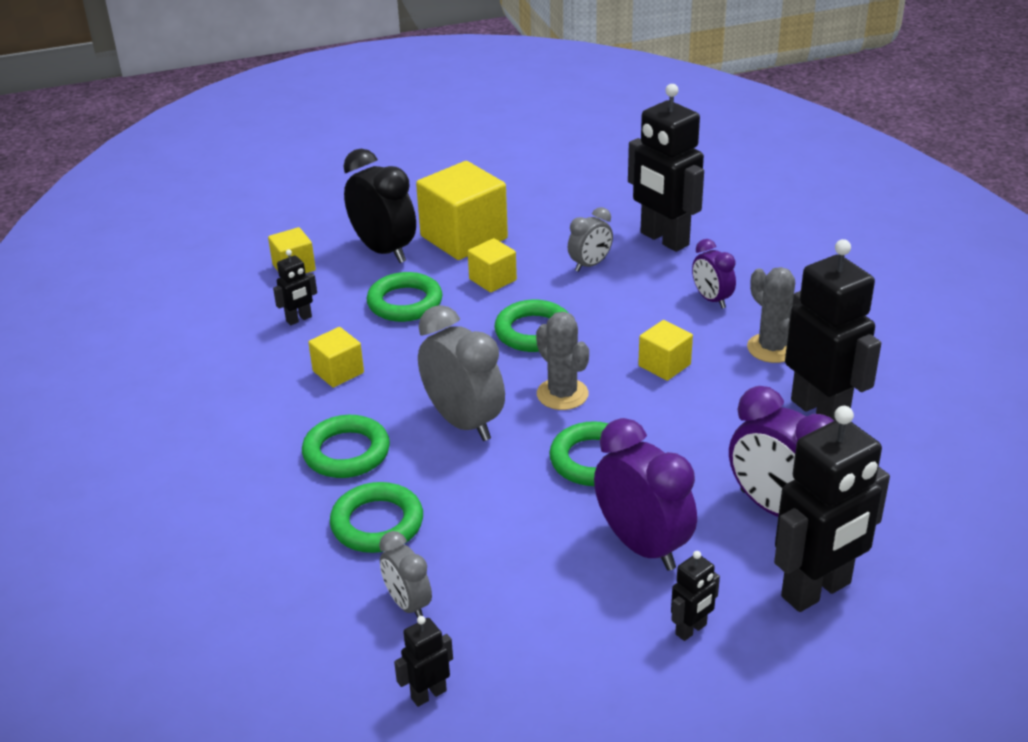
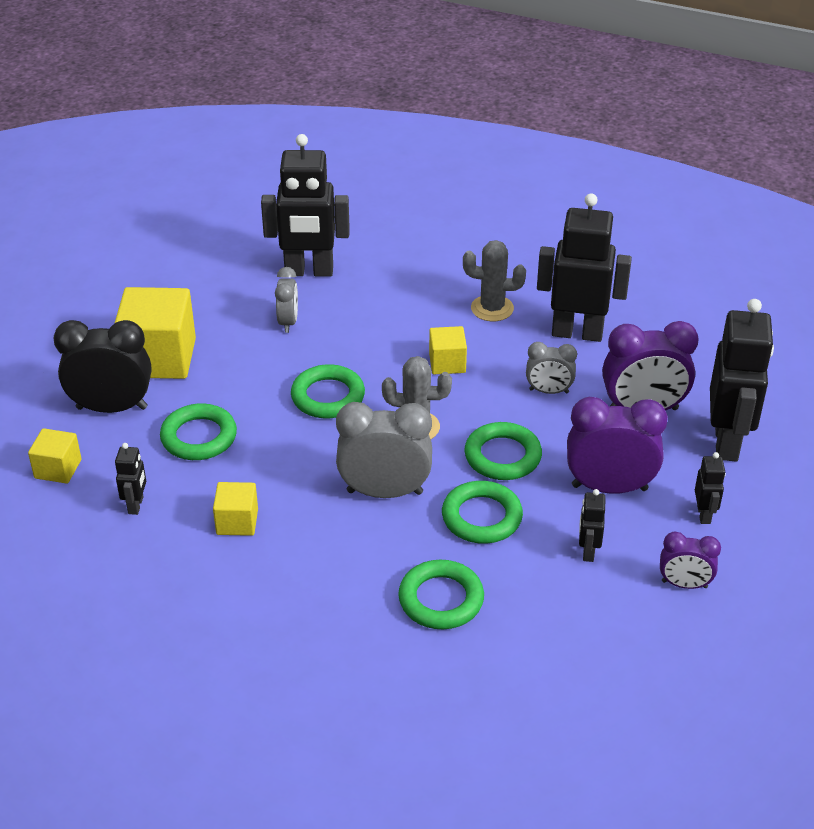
camera: 50 degrees left, 5 degrees up
green ring [302,415,390,478] -> green ring moved to [442,481,523,544]
grey clock [379,531,432,618] -> grey clock moved to [526,342,577,394]
black robot [394,616,453,707] -> black robot moved to [579,489,606,562]
yellow cube [468,238,517,293] -> none
purple clock [692,239,736,309] -> purple clock moved to [660,532,721,589]

